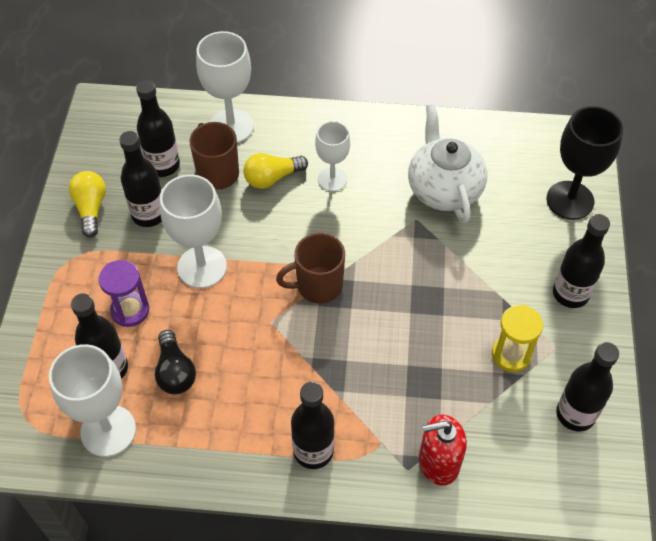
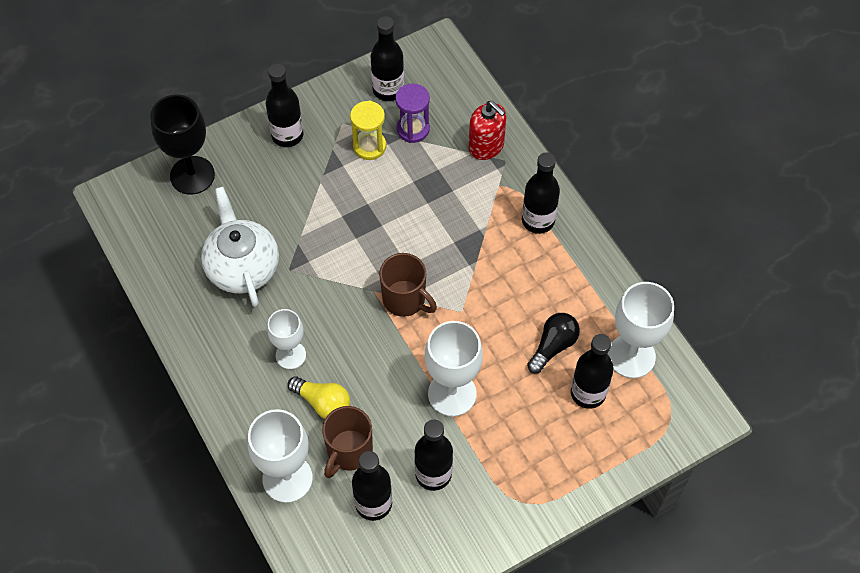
camera: 125 degrees left, 5 degrees up
yellow light bulb [69,171,106,237] -> none
purple hourglass [99,260,149,327] -> purple hourglass moved to [395,84,430,143]
white teapot [408,104,487,223] -> white teapot turned 120 degrees clockwise [201,187,279,307]

